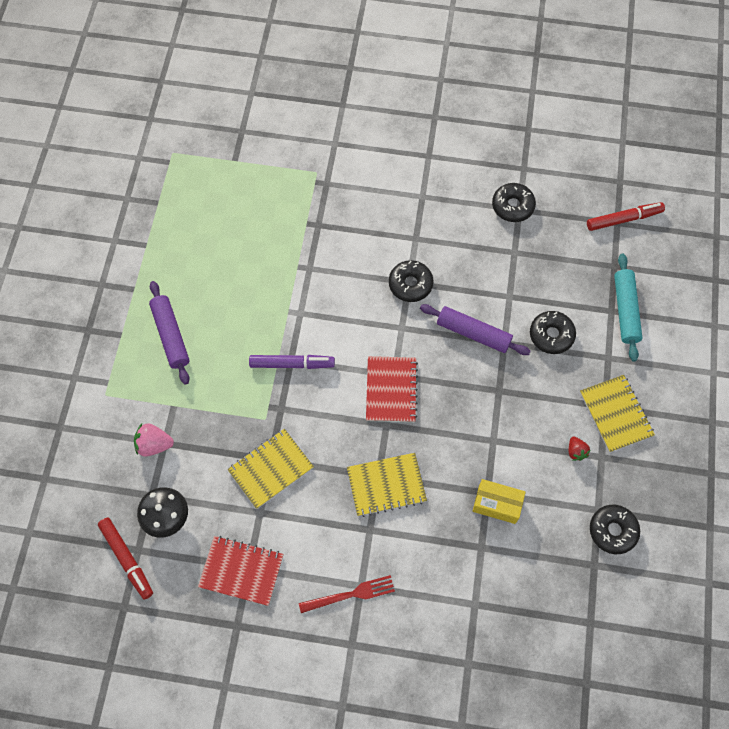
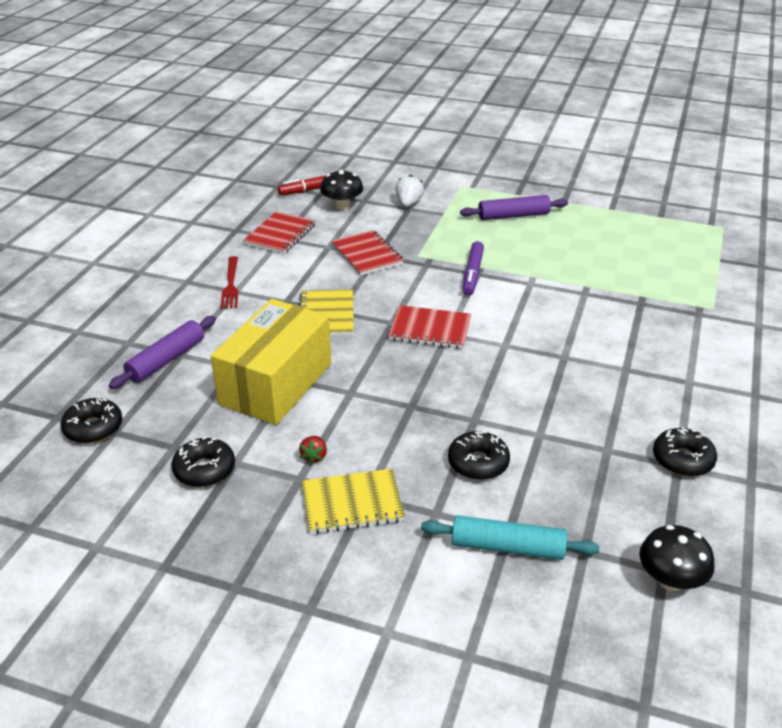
camera: 100 degrees right, 30 degrees down
pink strawberry [134,423,174,457] -> white strawberry [396,174,424,207]
yellow notebook [227,429,314,509] -> red notebook [331,230,404,276]
black donut [389,260,434,302] -> black donut moved to [61,398,122,444]
purple rolling pin [420,304,531,355] -> purple rolling pin moved to [109,316,216,389]
yellow box [473,479,526,524] -> yellow box [211,299,331,425], size x2.12
red strawberry [569,437,590,461] -> red strawberry turned 75 degrees counterclockwise [299,436,327,464]
red marker [587,202,665,231] -> black mushroom [639,525,715,591]

